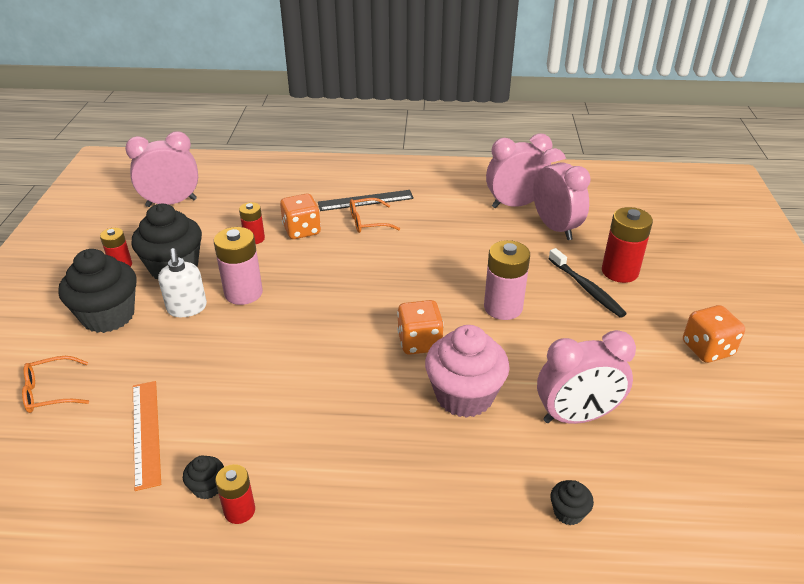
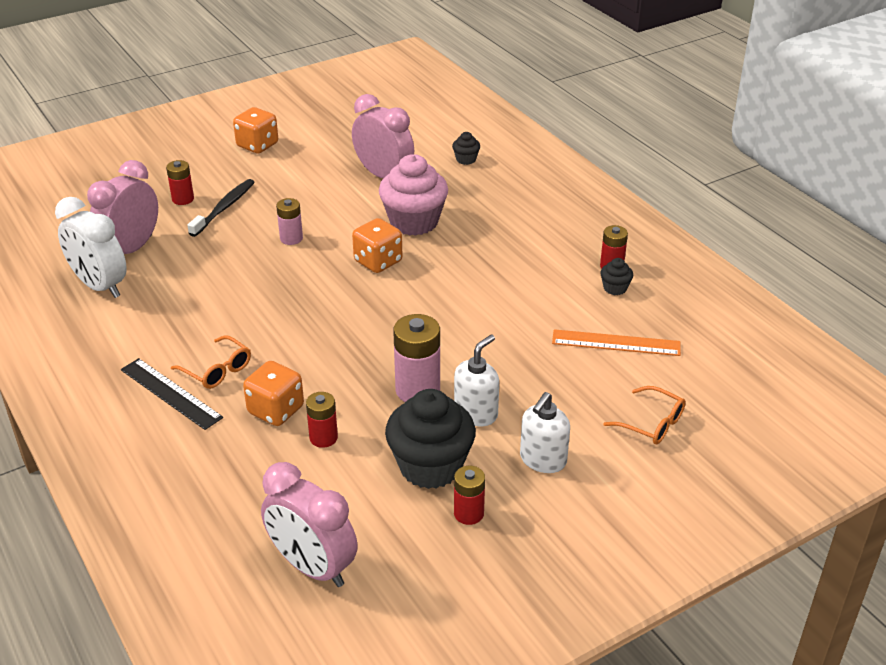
camera: 125 degrees left, 0 degrees up
black cupcake [58,249,136,333] -> white soap dispenser [520,392,570,473]
orange ruler [133,381,161,491] -> orange ruler turned 60 degrees clockwise [552,329,681,356]
pink battery [484,240,530,320] -> pink battery [276,198,303,245], size x0.60
pink clock [486,134,552,208] -> white clock [55,197,127,298]
red battery [602,207,653,283] -> red battery [166,160,194,205], size x0.60

